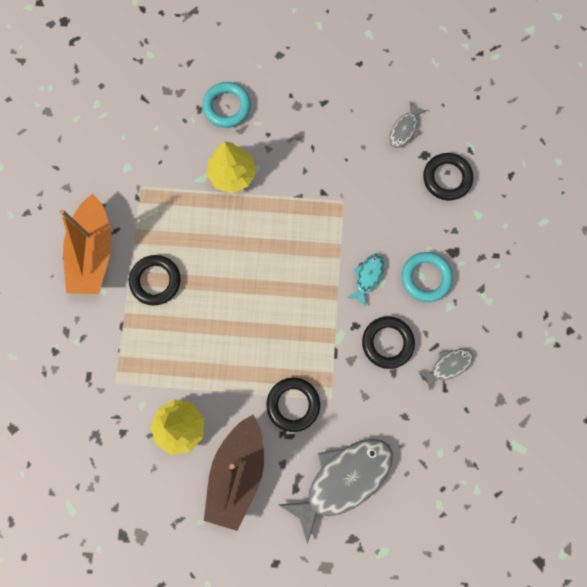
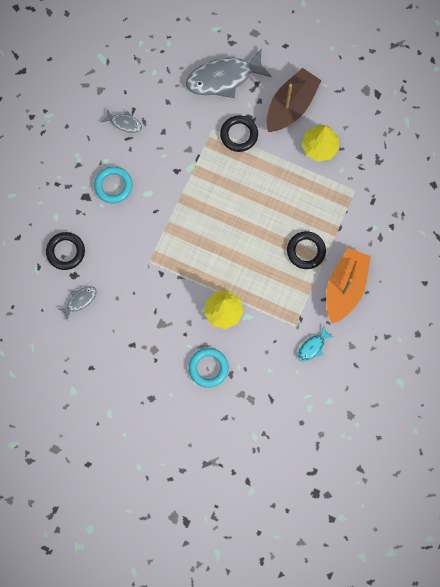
camera: 160 degrees left, 0 degrees up
turquoise fish [347,253,385,306] -> turquoise fish moved to [298,325,335,362]
black ring [362,316,415,369] -> none
grey fish [419,349,473,391] -> grey fish turned 150 degrees counterclockwise [102,109,142,133]

